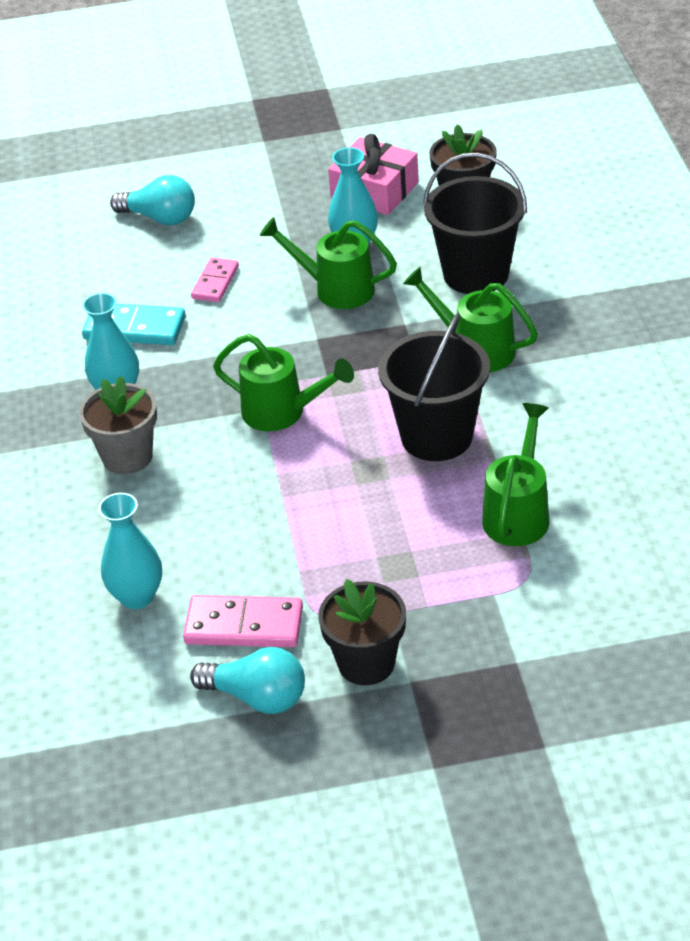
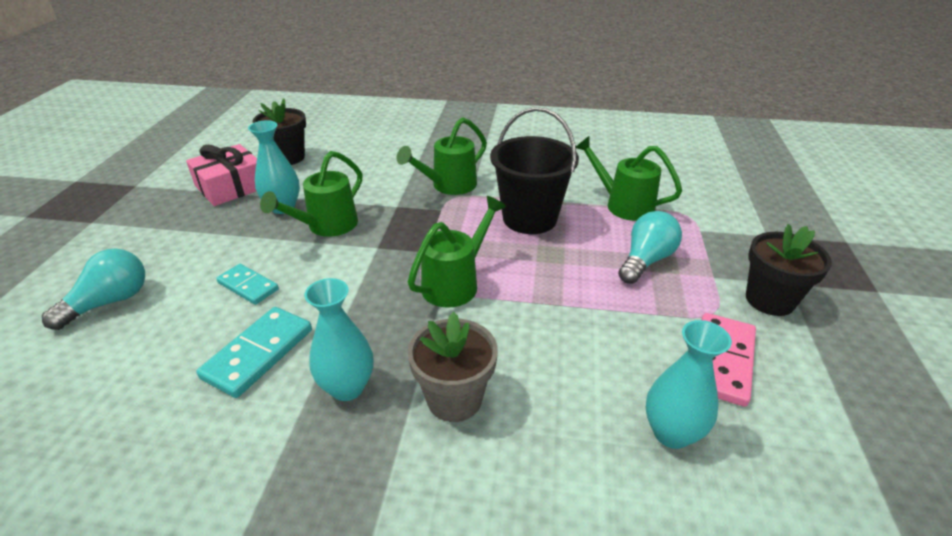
camera: 75 degrees left, 5 degrees down
turquoise light bulb [190,647,305,714] -> turquoise light bulb moved to [618,211,682,284]
pink domino [191,257,239,302] -> turquoise domino [216,264,279,305]
black bucket [423,152,527,294] -> none

